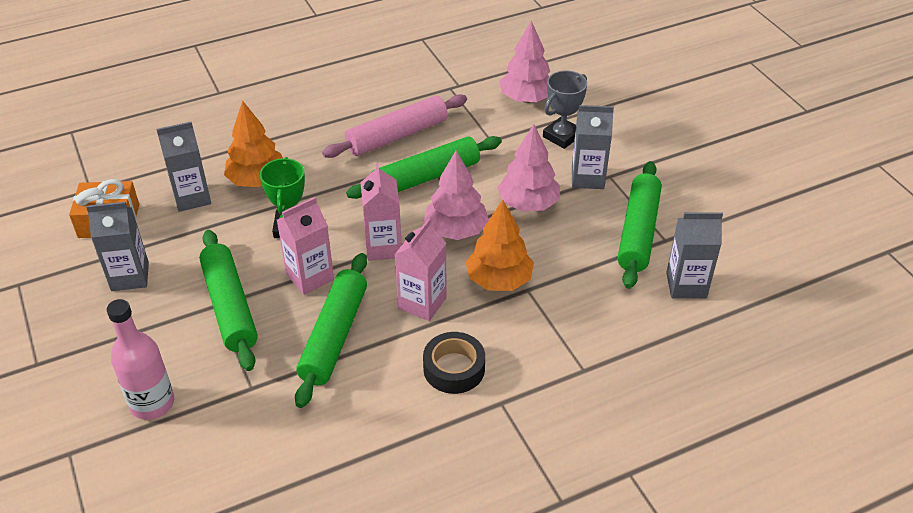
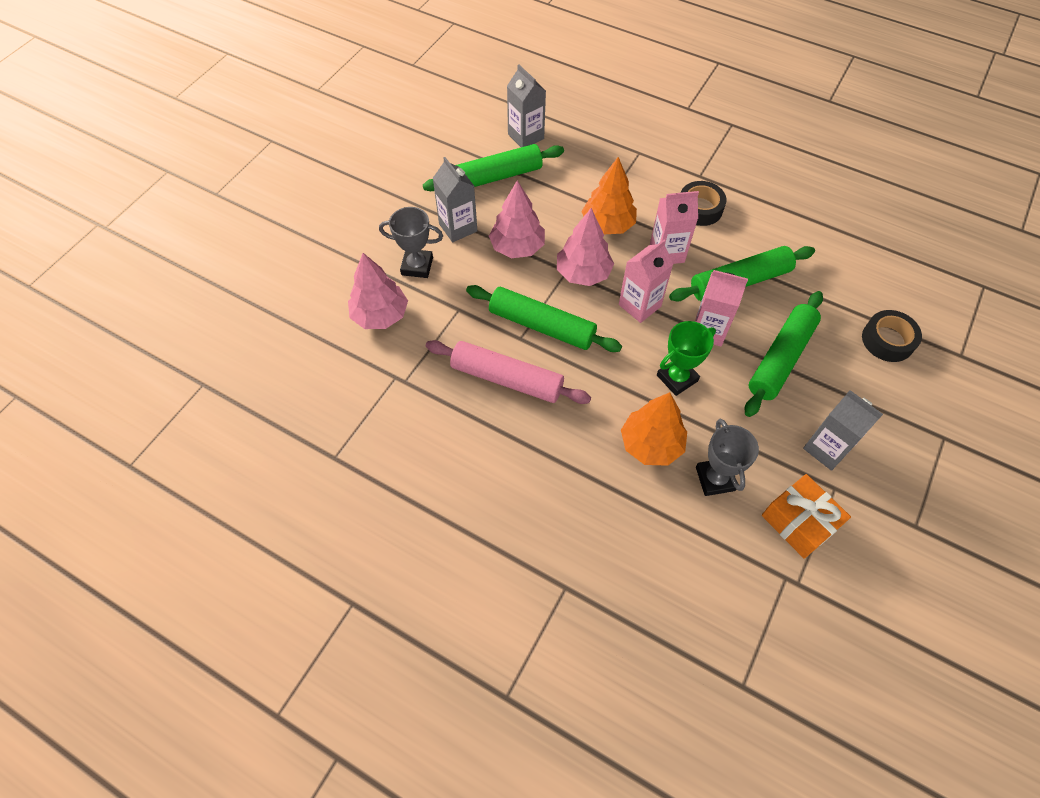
camera: 125 degrees left, 15 degrees up
pink bottle [107,299,174,420] -> black tape [862,310,922,362]
grey carton [156,122,211,212] -> grey trophy [696,418,759,496]

